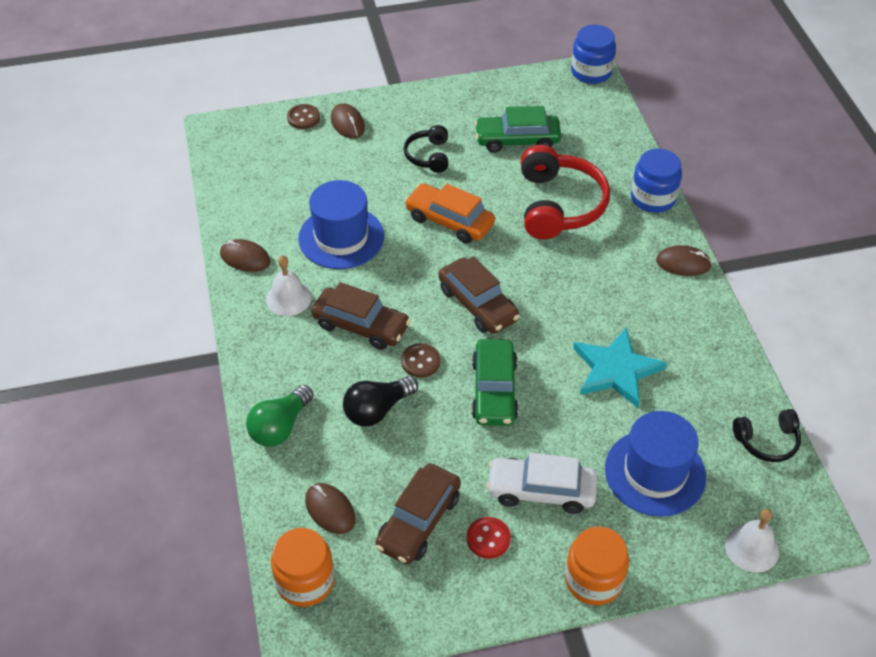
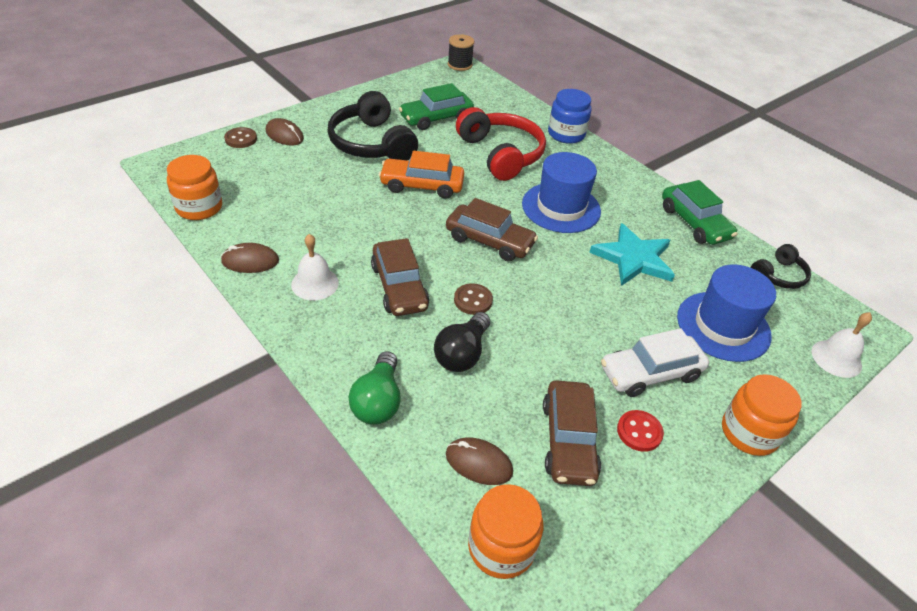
camera: 30 degrees left, 5 degrees down
blue hat [298,180,384,269] -> blue hat moved to [522,152,601,233]
brown car [311,282,411,350] -> brown car turned 75 degrees clockwise [371,238,429,316]
black headphones [404,125,448,173] -> black headphones [327,91,418,161], size x1.88
green car [472,339,518,426] -> green car moved to [662,180,738,245]
blue jar [571,25,616,84] -> black spool [448,34,474,71]
brown mouse [656,245,712,276] -> none
none -> orange jar [167,155,222,220]

